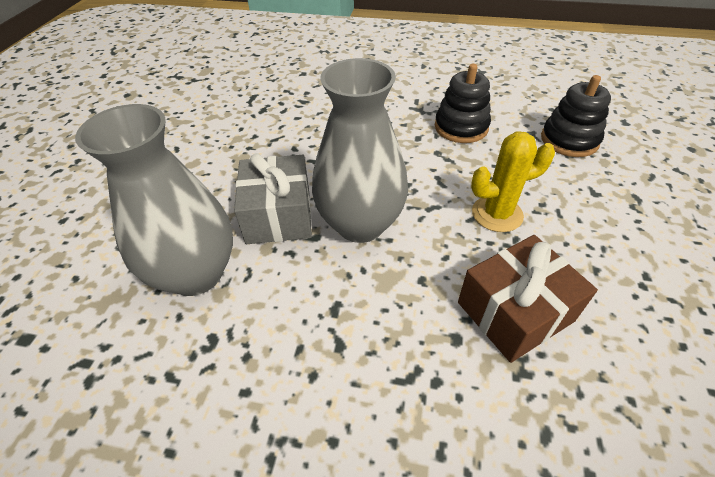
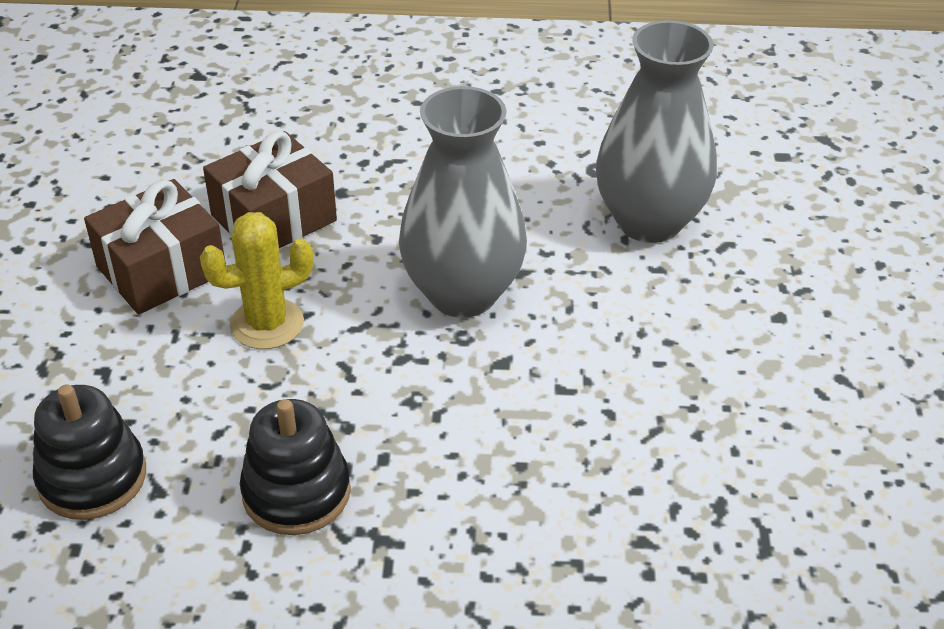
camera: 170 degrees right, 5 degrees down
grey gift [234,153,312,244] -> none
none -> brown gift [84,179,226,314]

